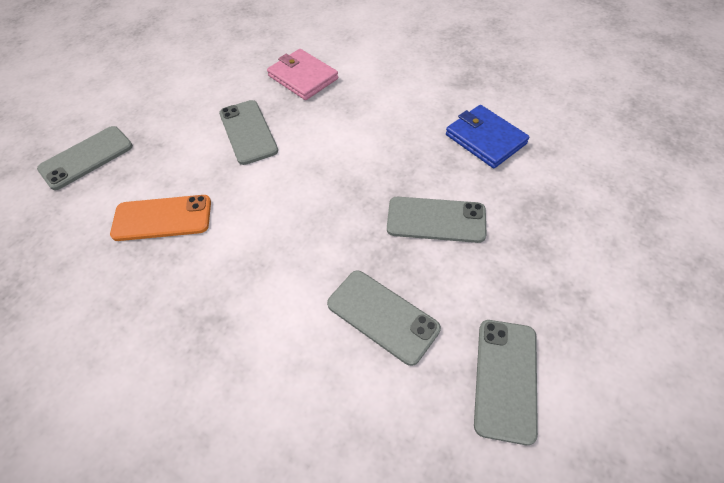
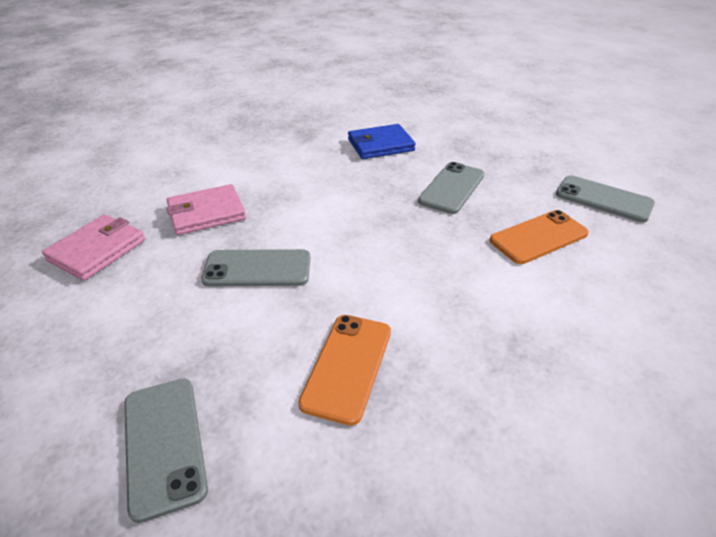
camera: 70 degrees left, 15 degrees down
grey phone [327,271,441,366] -> orange phone [490,210,589,264]
none -> pink wallet [42,214,145,281]

